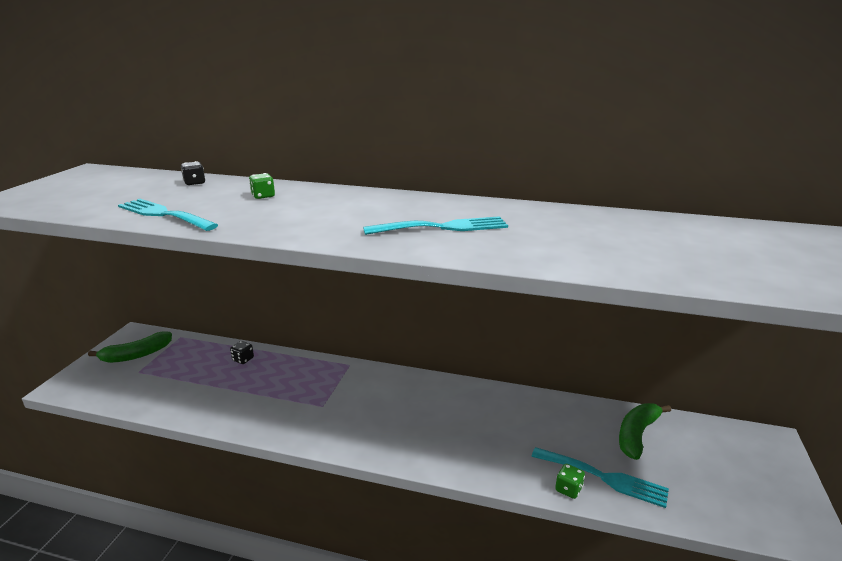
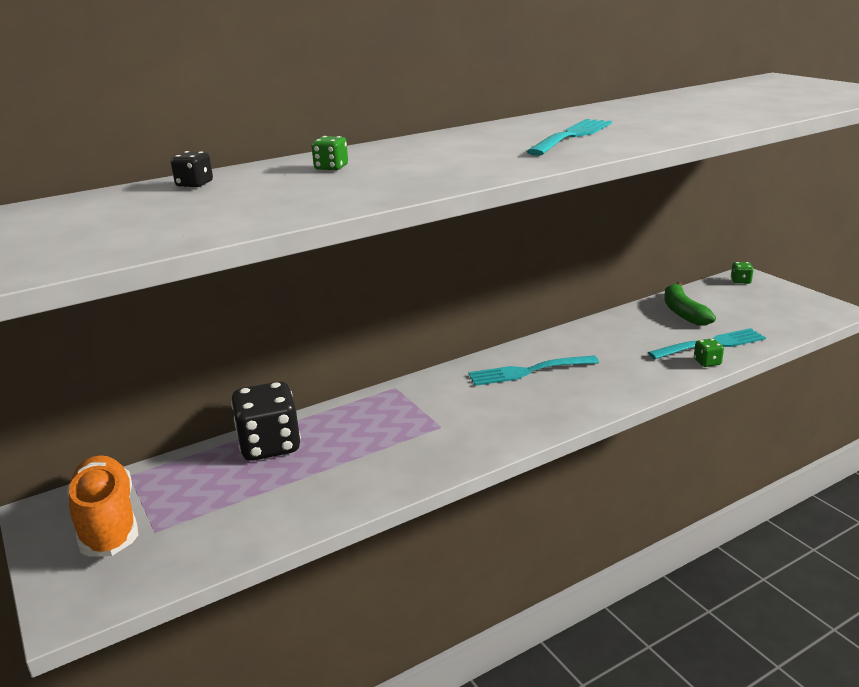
camera: 45 degrees left, 0 degrees up
green banana [88,331,172,363] -> orange shoe [67,455,138,557]
turquoise fork [118,199,218,231] -> turquoise fork moved to [468,355,599,386]
black dice [230,341,254,364] -> black dice [231,381,301,461], size x2.30
none -> green dice [731,262,754,284]

